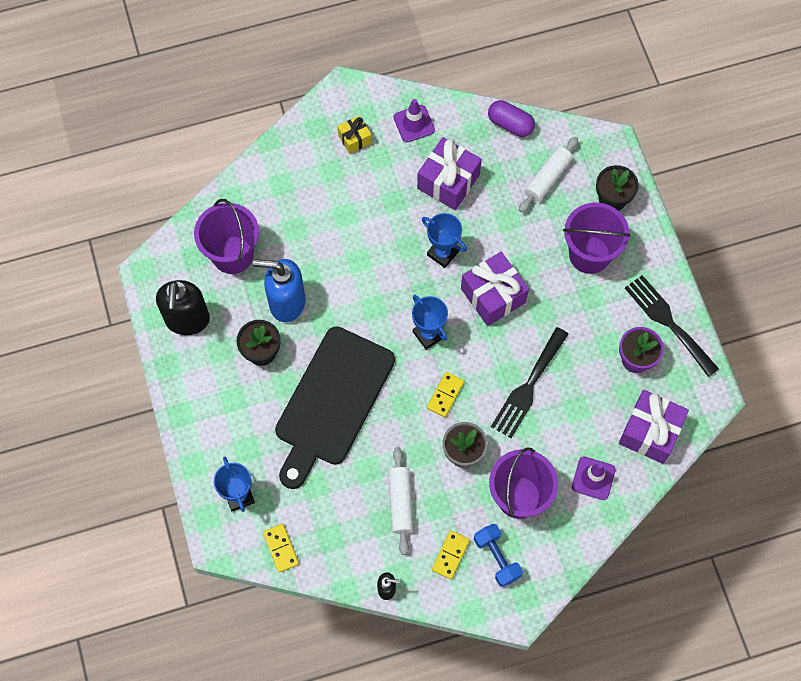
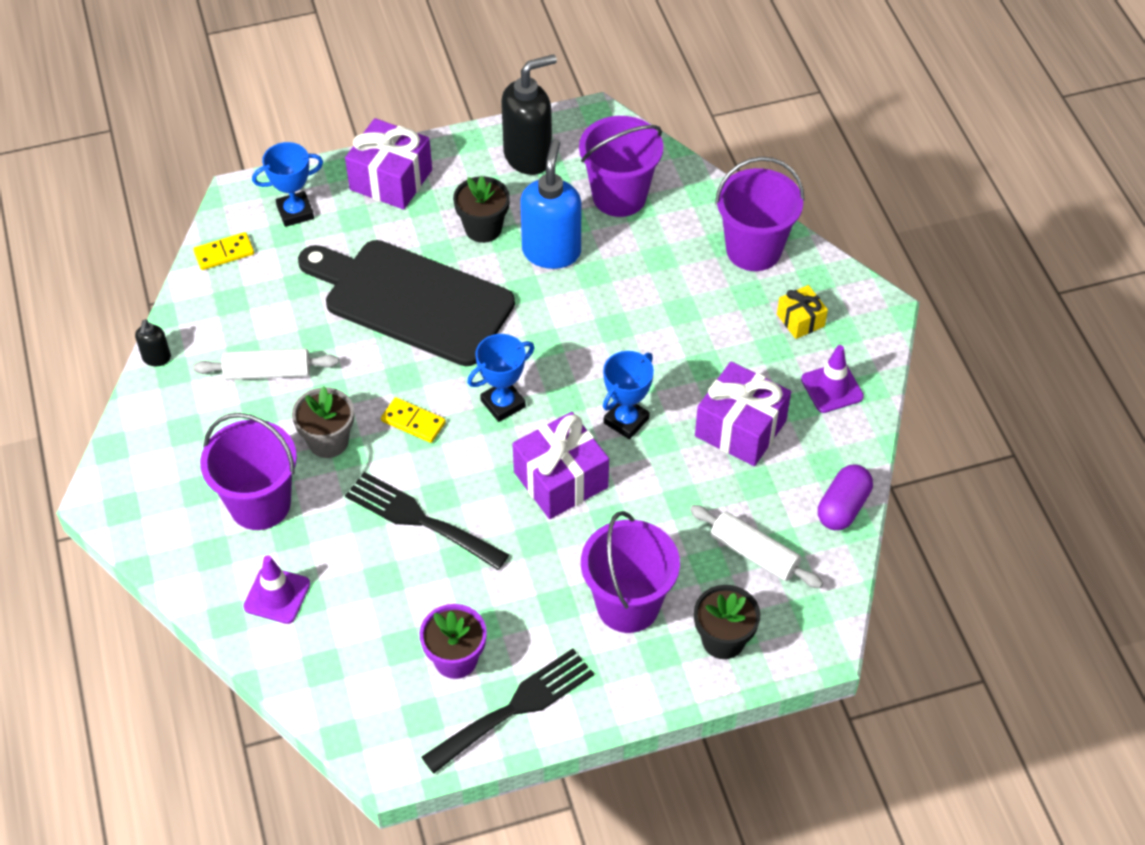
camera: 90 degrees right, 15 degrees down
black soap dispenser [156,280,210,335] -> black soap dispenser turned 150 degrees clockwise [501,54,557,175]
yellow domino [432,530,470,579] -> none
blue dumbbell [474,524,523,587] -> none
purple gift [619,390,689,464] -> purple gift moved to [345,118,432,210]
none -> purple bucket [715,157,805,271]

